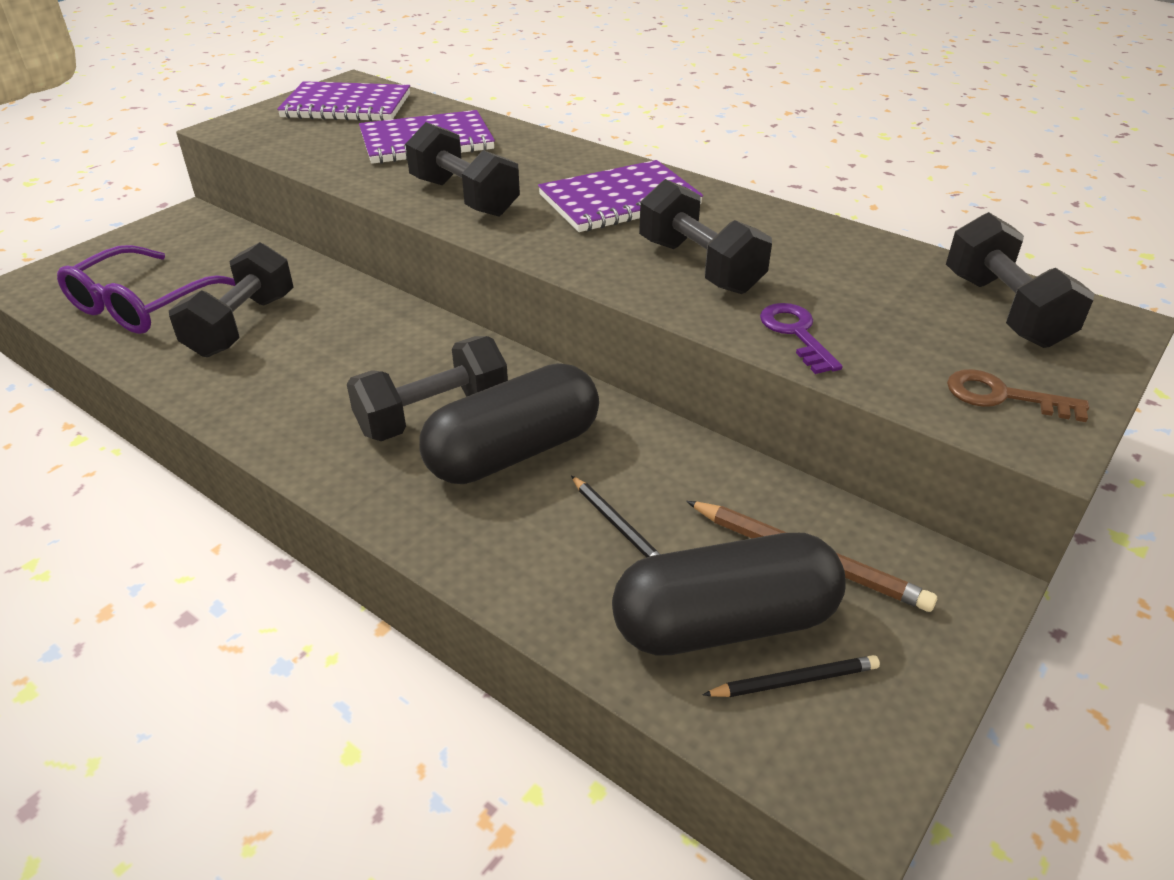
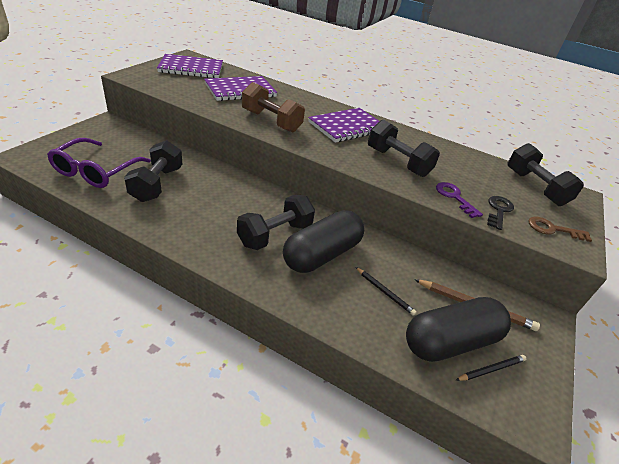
camera: 15 degrees left, 0 degrees up
black dumbbell [405,122,520,216] -> brown dumbbell [242,82,305,132]
none -> black key [487,196,514,230]

